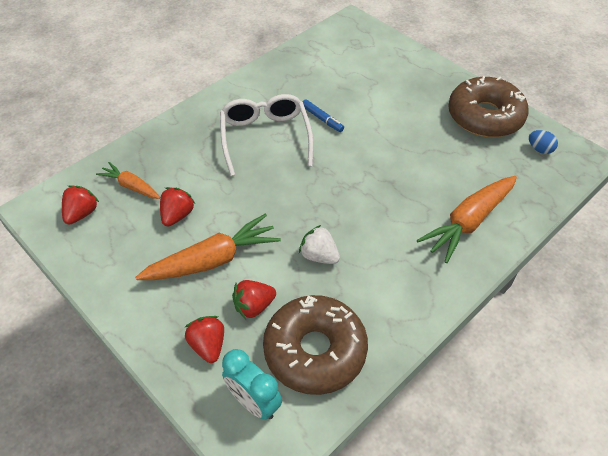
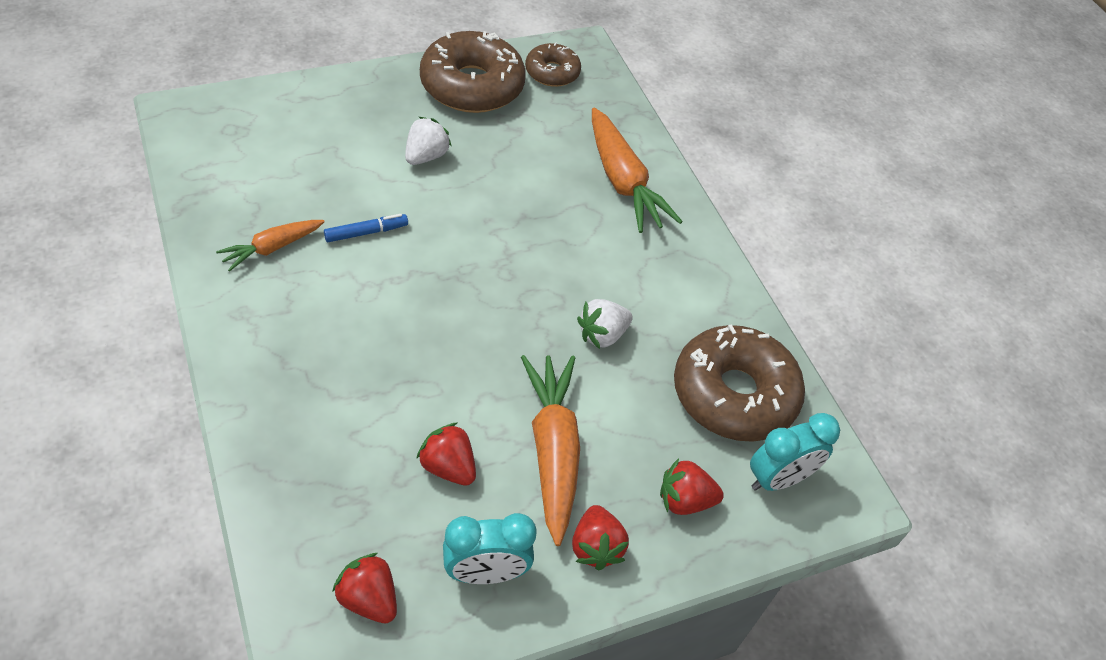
camera: 75 degrees left, 0 degrees up
orange carrot [96,162,160,199] -> orange carrot moved to [216,220,325,272]
white glasses [220,94,314,176] -> none
red strawberry [232,280,276,319] -> red strawberry moved to [572,505,629,570]
blue egg [529,130,558,154] -> brown donut [525,42,581,87]
none -> white strawberry [405,117,452,165]
none -> turquoise clock [443,513,537,584]

